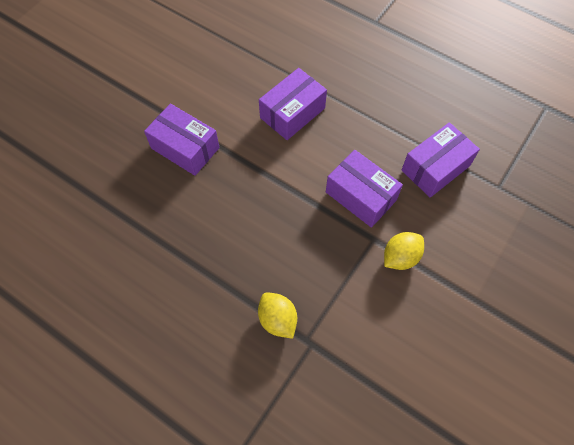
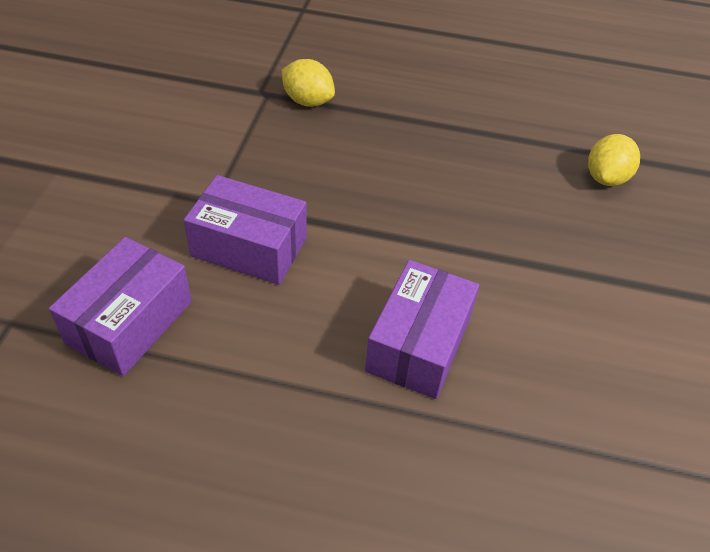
camera: 155 degrees right, 15 degrees down
purple box [144,103,220,176] -> none
yellow lemon [384,232,424,270] -> yellow lemon moved to [588,134,640,186]

